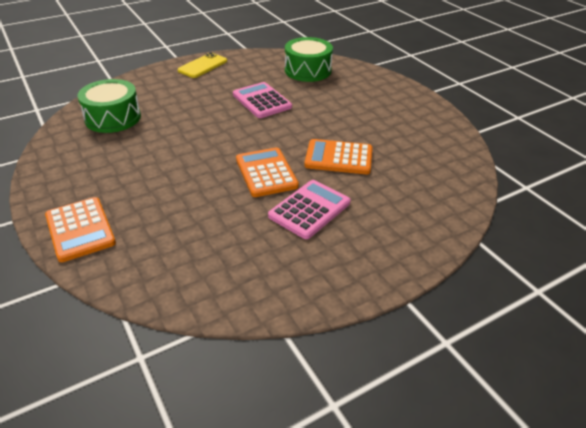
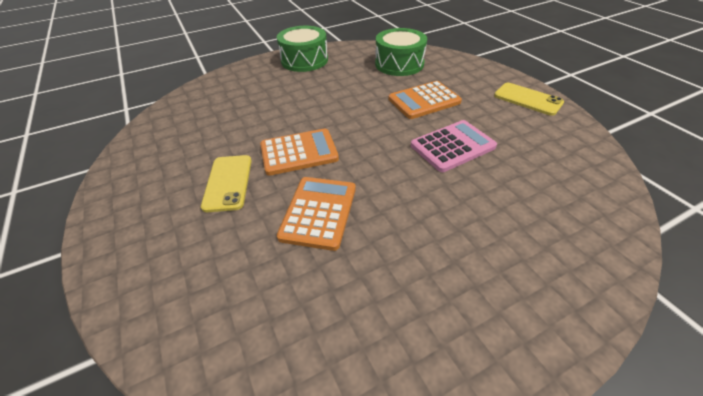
camera: 95 degrees right, 5 degrees up
orange calculator [45,197,116,262] -> orange calculator moved to [388,81,462,119]
pink calculator [268,180,351,239] -> yellow phone [201,155,252,212]
green drum [285,37,333,82] -> green drum moved to [277,26,328,72]

